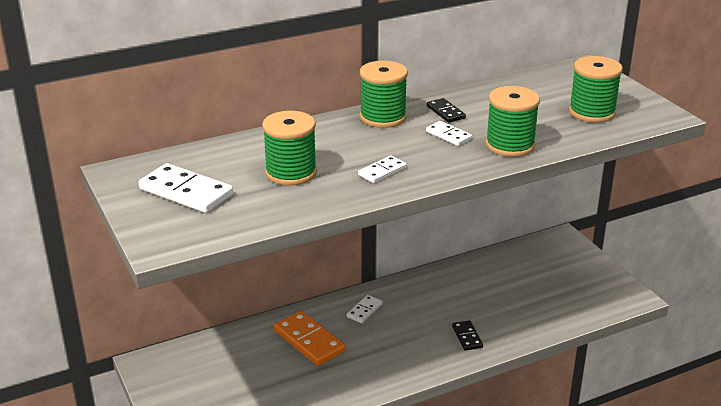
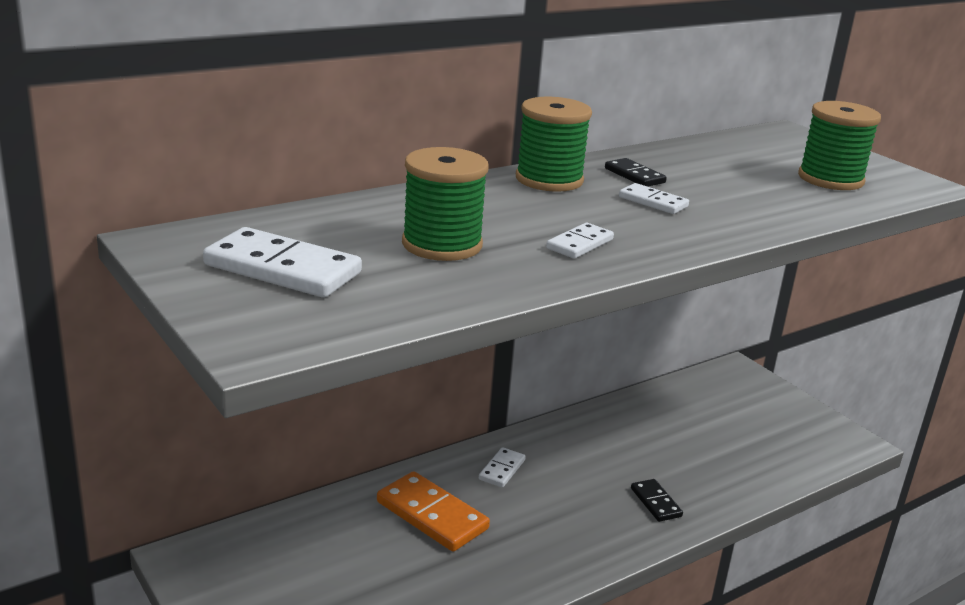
camera: 10 degrees left, 5 degrees down
green spool [485,86,540,157] -> none

